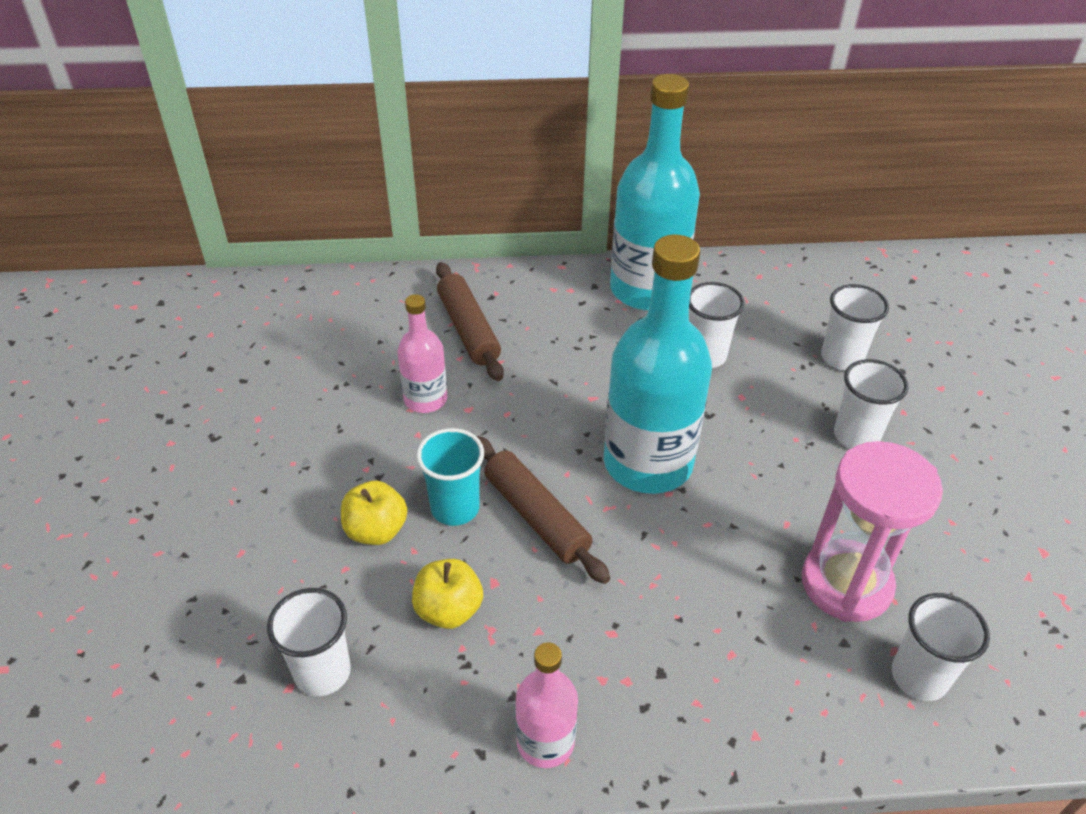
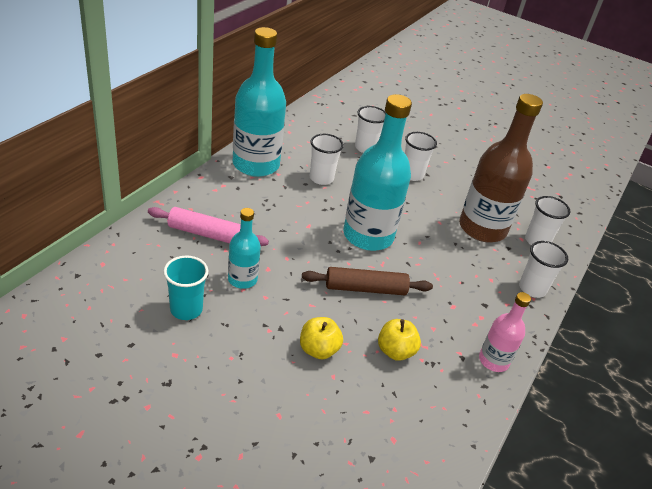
camera: 60 degrees left, 5 degrees down
white cup [267,588,351,696] -> white cup moved to [519,241,568,298]
pink bottle [398,294,447,413] -> turquoise bottle [228,208,261,289]
turquoise cup [416,428,484,526] -> turquoise cup moved to [163,256,208,320]
brown rolling pin [436,262,504,381] -> pink rolling pin [148,207,269,246]
pink hourglass [802,441,943,622] -> brown bottle [459,94,543,243]

